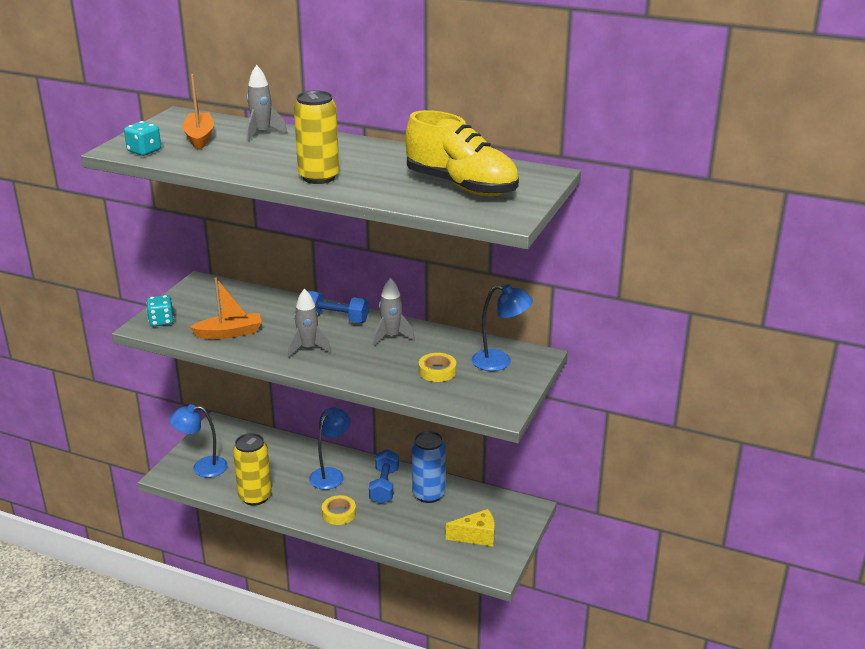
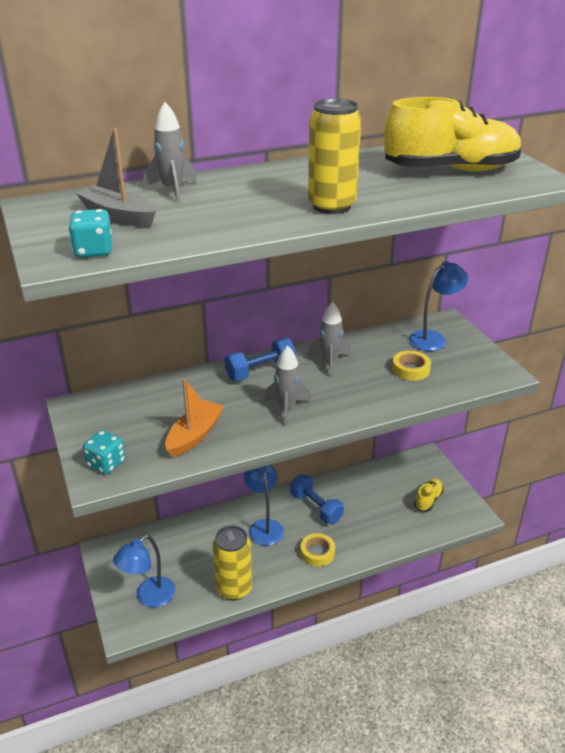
camera: 45 degrees left, 5 degrees up
orange boat [182,74,214,150] -> grey boat [76,129,156,227]
blue can [412,431,446,503] -> none
yellow cheese [446,509,495,546] -> yellow shoe [414,478,444,512]

